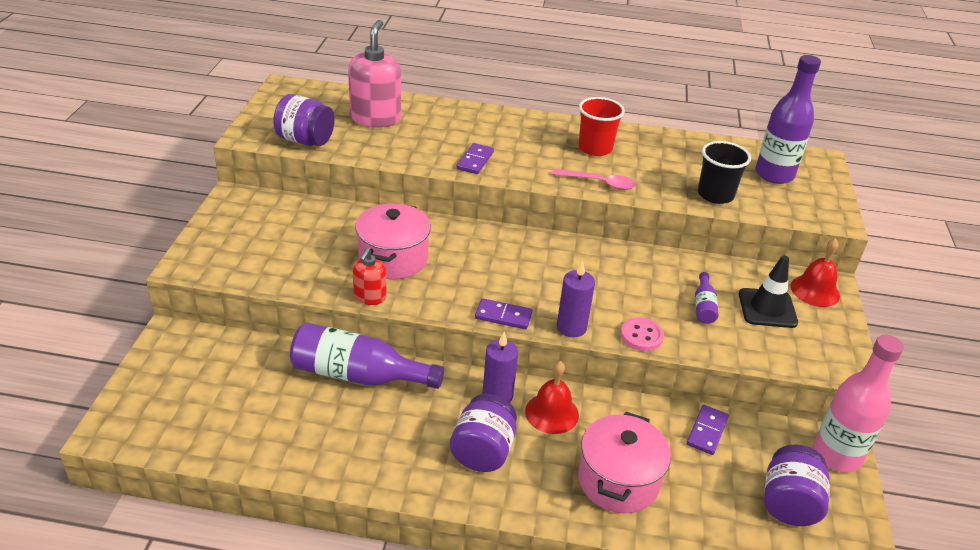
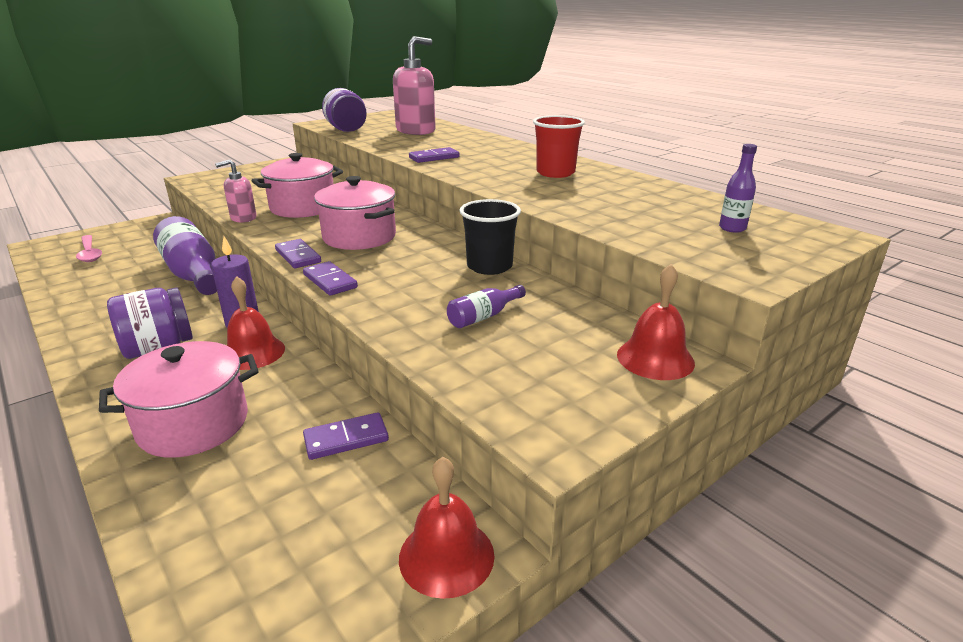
camera: 45 degrees right, 10 degrees down
red soap dispenser [353,248,387,305] -> pink soap dispenser [215,159,257,223]
pink spoon [552,169,636,190] -> pink spoon moved to [76,235,102,262]
purple candle [557,260,595,337] -> purple domino [303,261,358,296]
pink button [620,318,664,351] -> none
black cup [698,141,751,204] -> black cup moved to [459,199,521,275]
black traffic cone [739,255,798,328] -> none
purple bottle [755,55,821,184] -> purple bottle [719,144,757,233], size x0.47
purple jar [764,445,830,526] -> none
pink bottle [813,335,904,472] -> red bell [399,457,494,599]
none -> pink pot [314,176,396,250]

